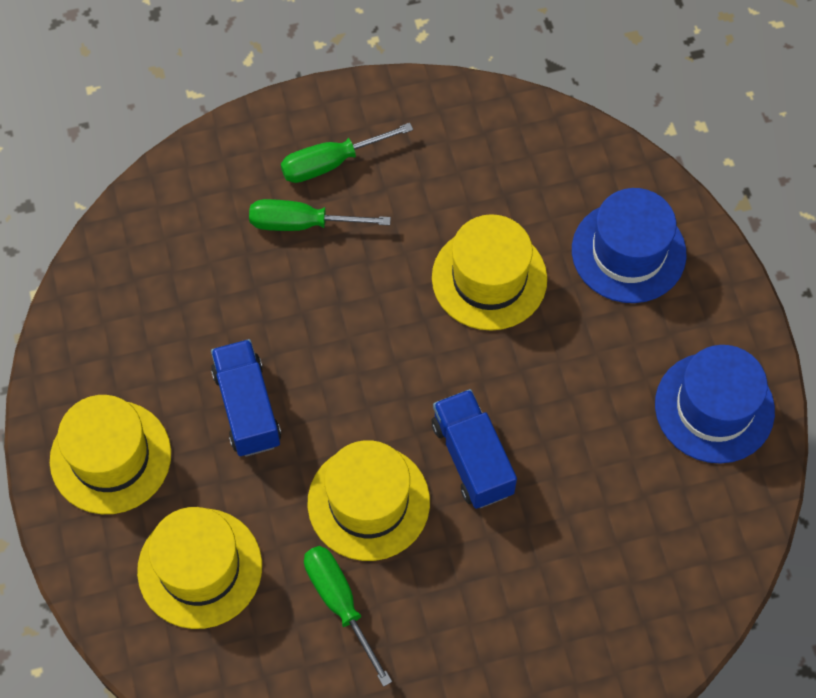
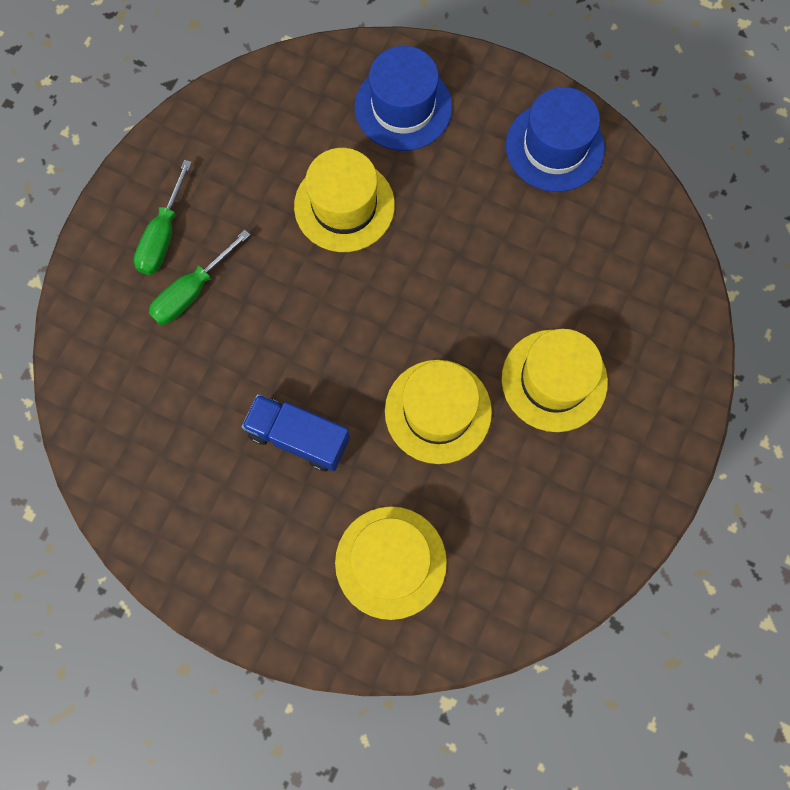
camera: 50 degrees left, 10 degrees up
yellow hat [50,395,171,514] -> yellow hat moved to [502,329,608,432]
green screwdriver [304,546,392,687] -> none
blue truck [432,389,517,509] -> none

